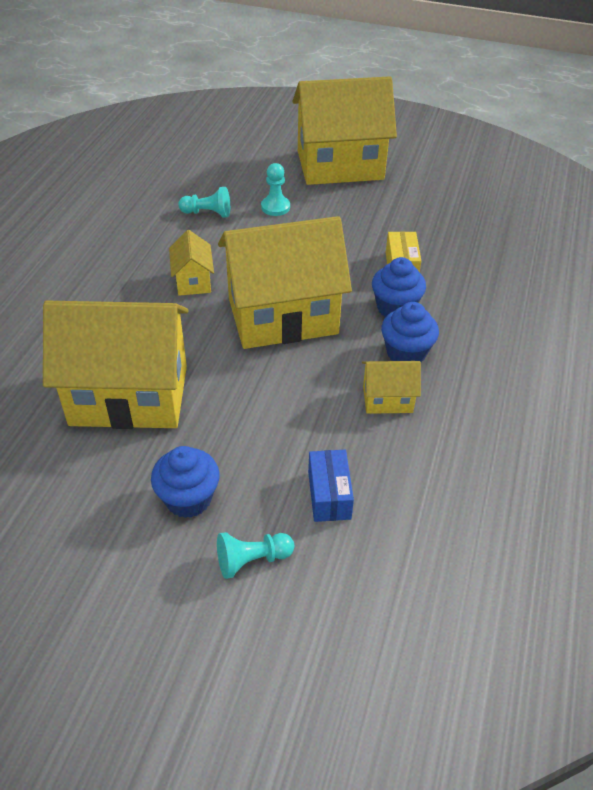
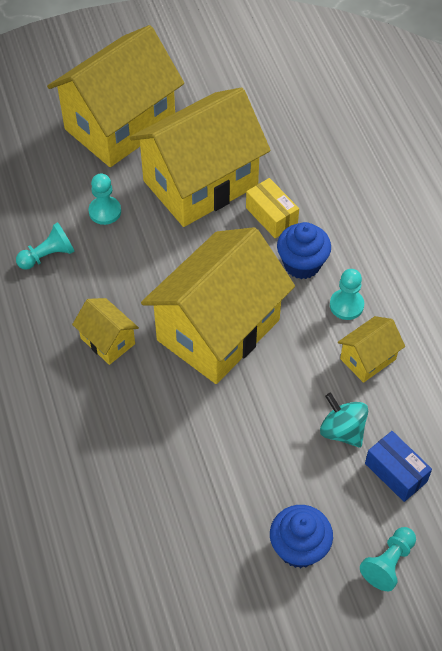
camera: 35 degrees left, 10 degrees up
yellow house [43,300,189,429] -> yellow house moved to [130,87,271,227]
blue cupcake [381,302,439,363] -> turquoise pawn [330,269,364,320]
none -> turquoise spinning top [320,393,368,447]

